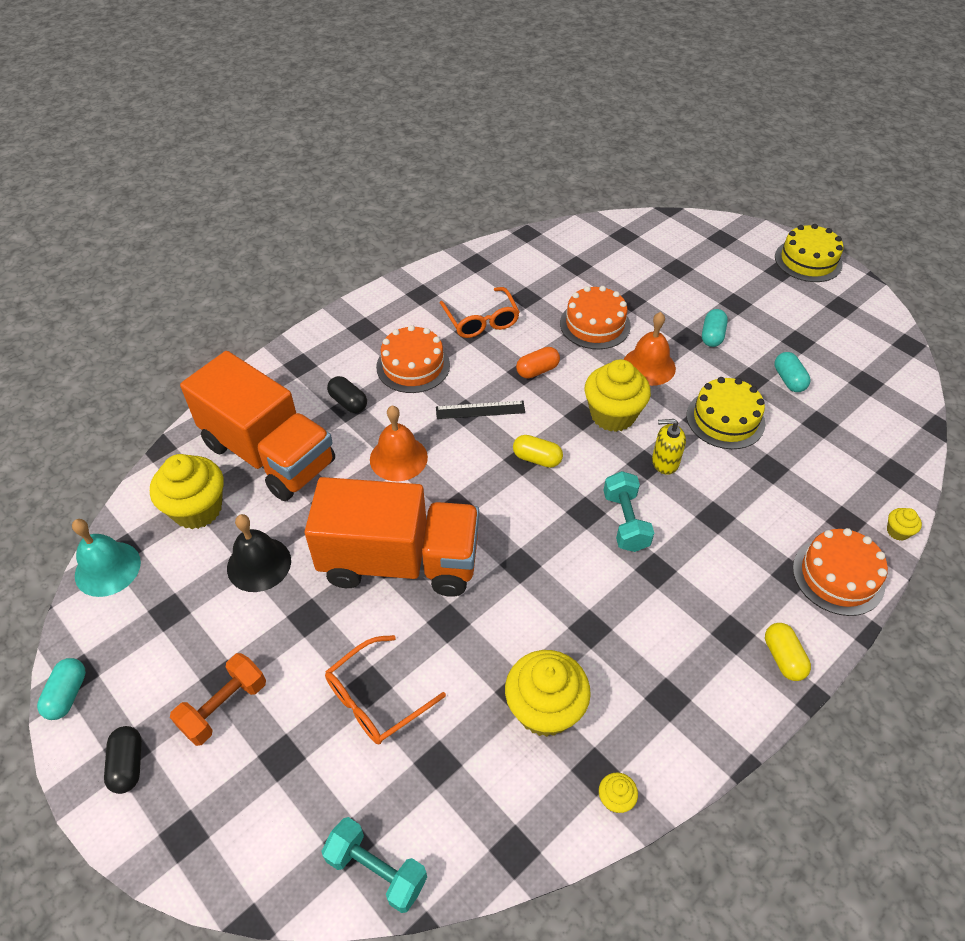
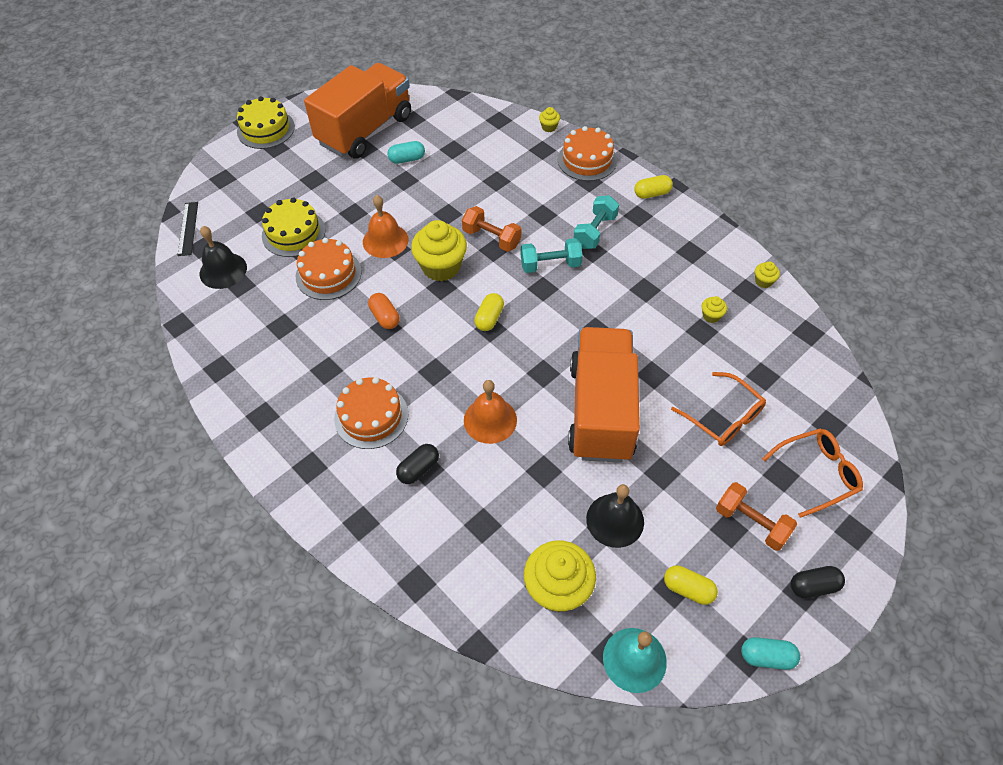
camera: 90 degrees left, 5 degrees up
orange truck [180,351,335,501] -> orange truck moved to [304,63,411,159]
turquoise dumbbell [322,817,427,913] -> turquoise dumbbell moved to [573,195,619,249]
black ruler [436,401,525,419] -> black ruler moved to [177,202,198,256]
orange glasses [440,287,520,338] -> orange glasses moved to [762,428,863,518]
yellow cupcake [505,650,591,737] -> yellow cupcake [702,296,727,323], size x0.44
yellow soap dispenser [652,419,686,475] -> orange dumbbell [462,206,521,252]
yellow cake [686,377,765,449] -> yellow cake moved to [262,197,325,257]
turquoise capsule [702,309,728,347] -> none
none -> black bell [200,226,247,289]
none -> yellow capsule [664,565,718,605]

